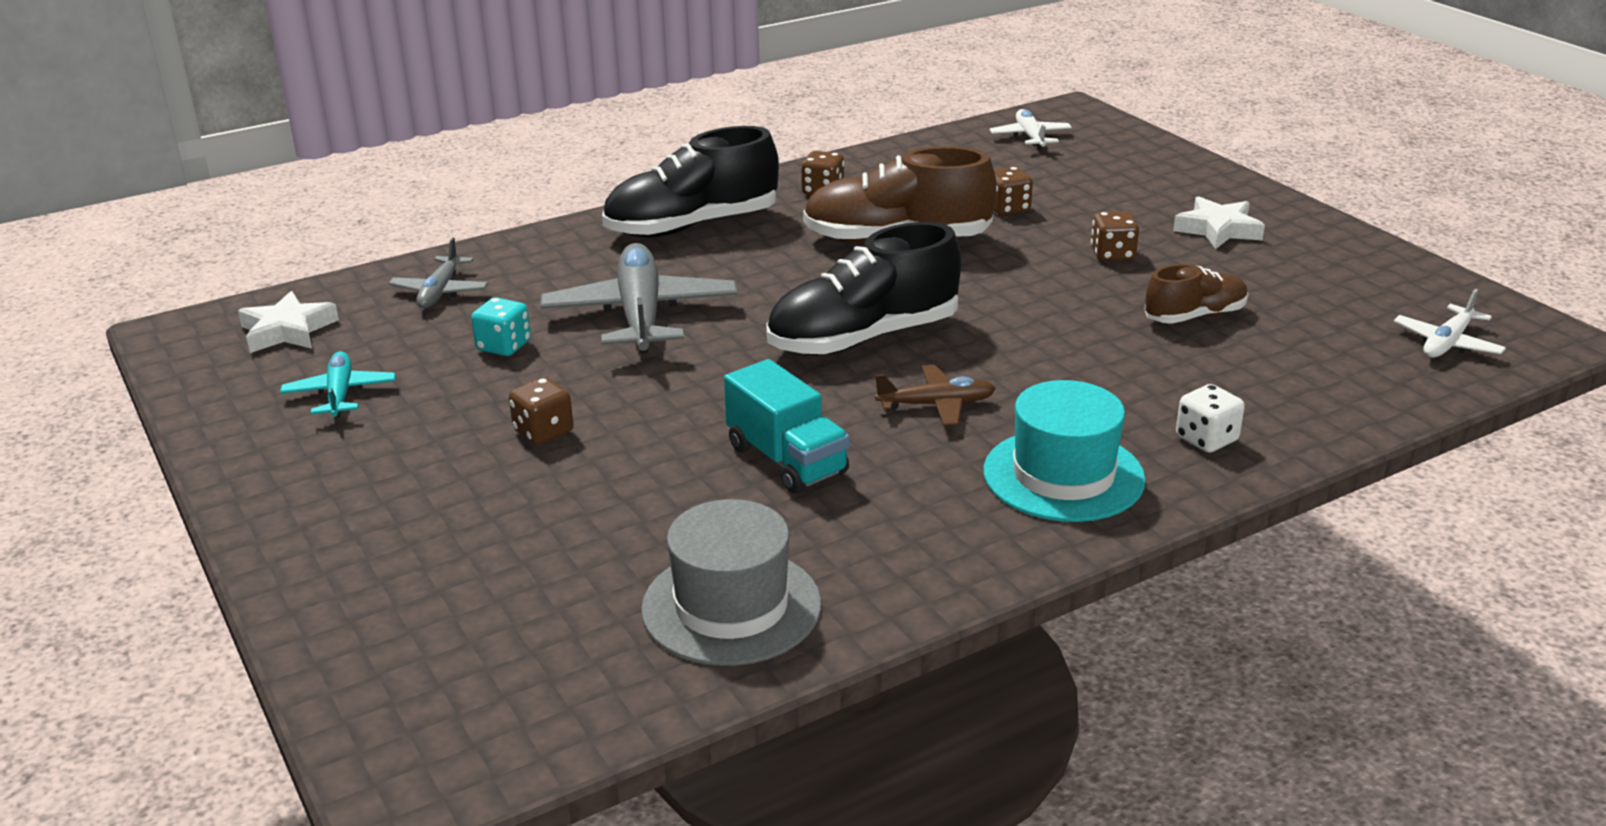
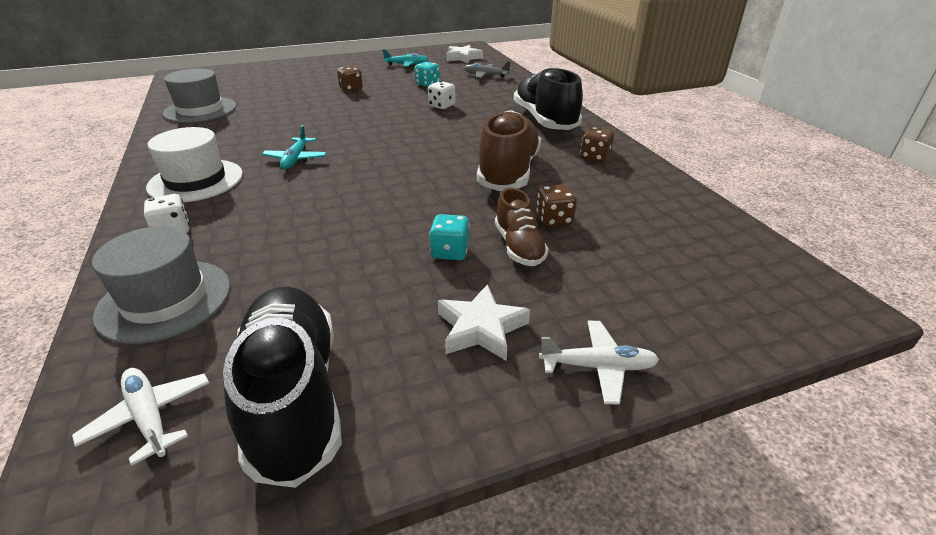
camera: 100 degrees right, 5 degrees up
grey plane [540,243,738,354] -> white dice [428,81,455,109]
turquoise truck [724,359,849,494] -> none
black shoe [767,222,961,355] -> black shoe moved to [223,286,342,488]
brown plane [875,365,996,426] -> turquoise plane [262,125,327,169]
turquoise hat [983,380,1146,522] -> white hat [146,127,243,202]
white plane [990,109,1072,150] -> white plane moved to [539,321,660,405]
brown dice [1091,211,1139,261] -> turquoise dice [429,214,470,260]
brown shoe [1144,264,1248,324] -> brown shoe moved to [495,188,549,266]
none -> grey hat [92,226,230,344]

